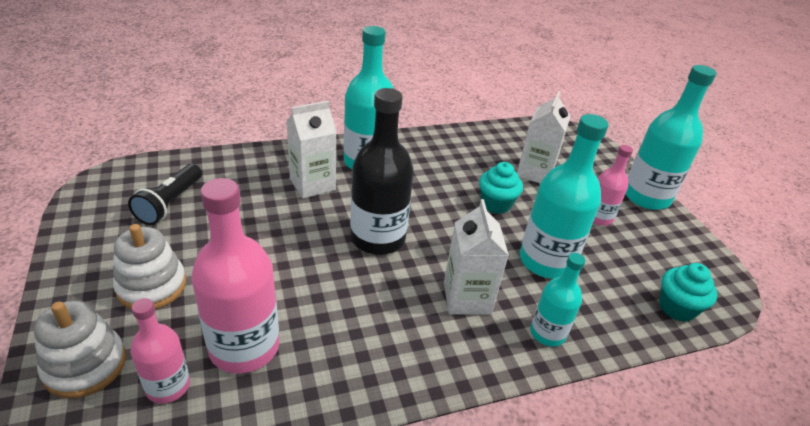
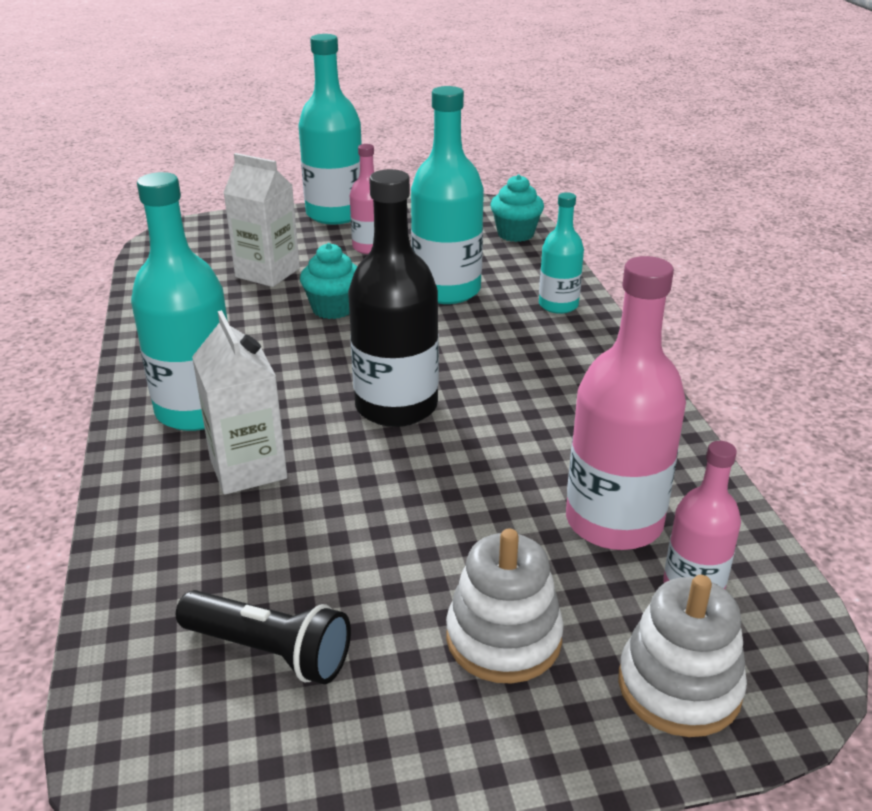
camera: 80 degrees left, 5 degrees down
white carton [444,199,509,315] -> none

